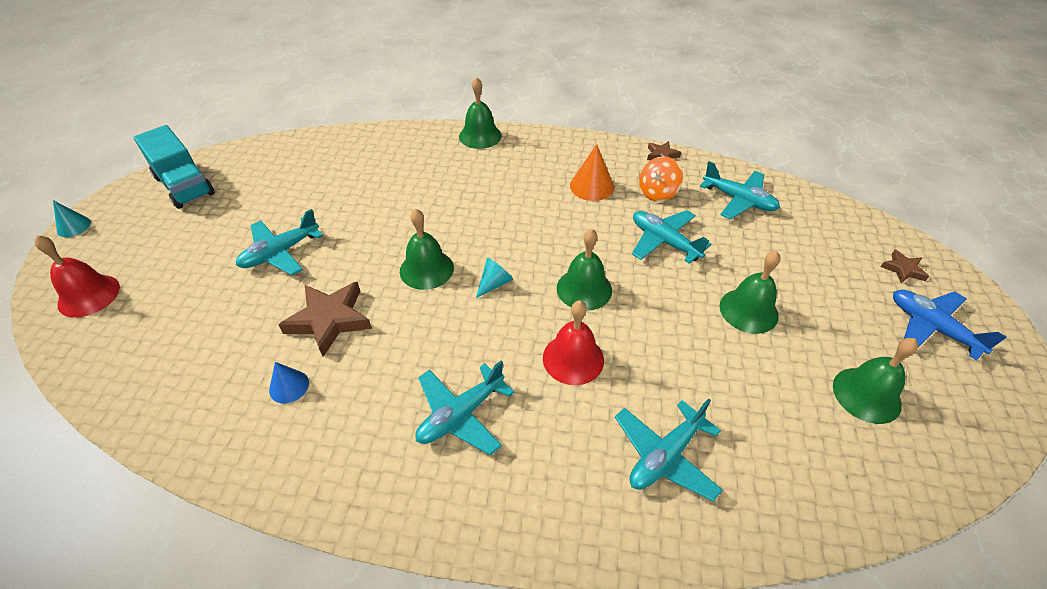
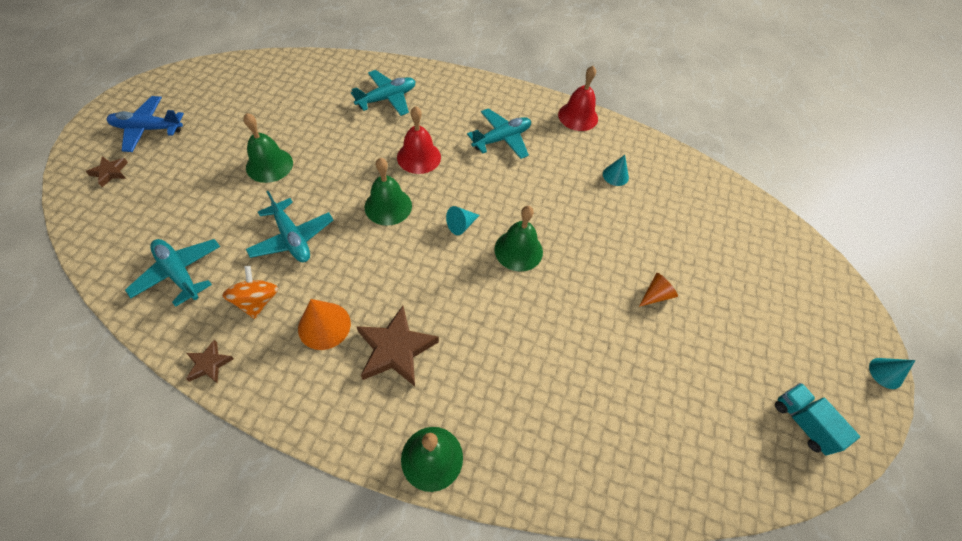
camera: 175 degrees left, 10 degrees up
red bell [35,235,120,318] -> red bell moved to [558,66,598,131]
turquoise truck [134,125,215,209] -> turquoise truck [775,383,860,456], size x0.64
turquoise plane [236,209,323,275] -> orange cone [639,273,678,307]
blue cone [269,362,309,403] -> turquoise cone [603,155,629,186]
brown star [278,282,372,357] -> brown star moved to [356,306,439,386]
orange spinning top [639,156,683,202] -> orange spinning top turned 60 degrees counterclockwise [222,266,279,319]
green bell [833,338,918,424] -> none
blue plane [893,290,1006,360] -> blue plane turned 120 degrees clockwise [107,96,184,152]

